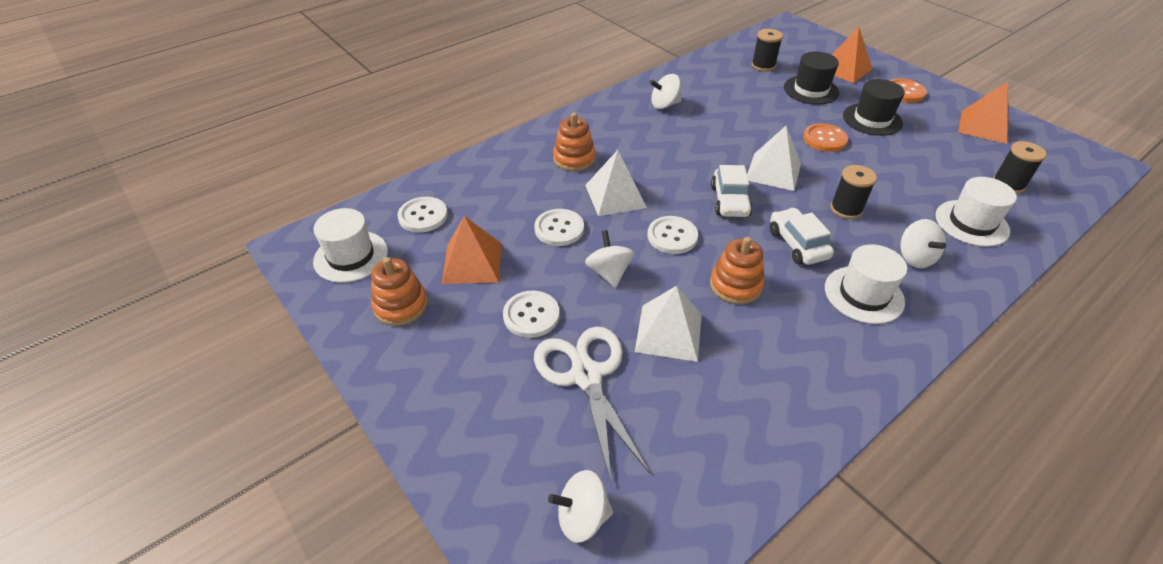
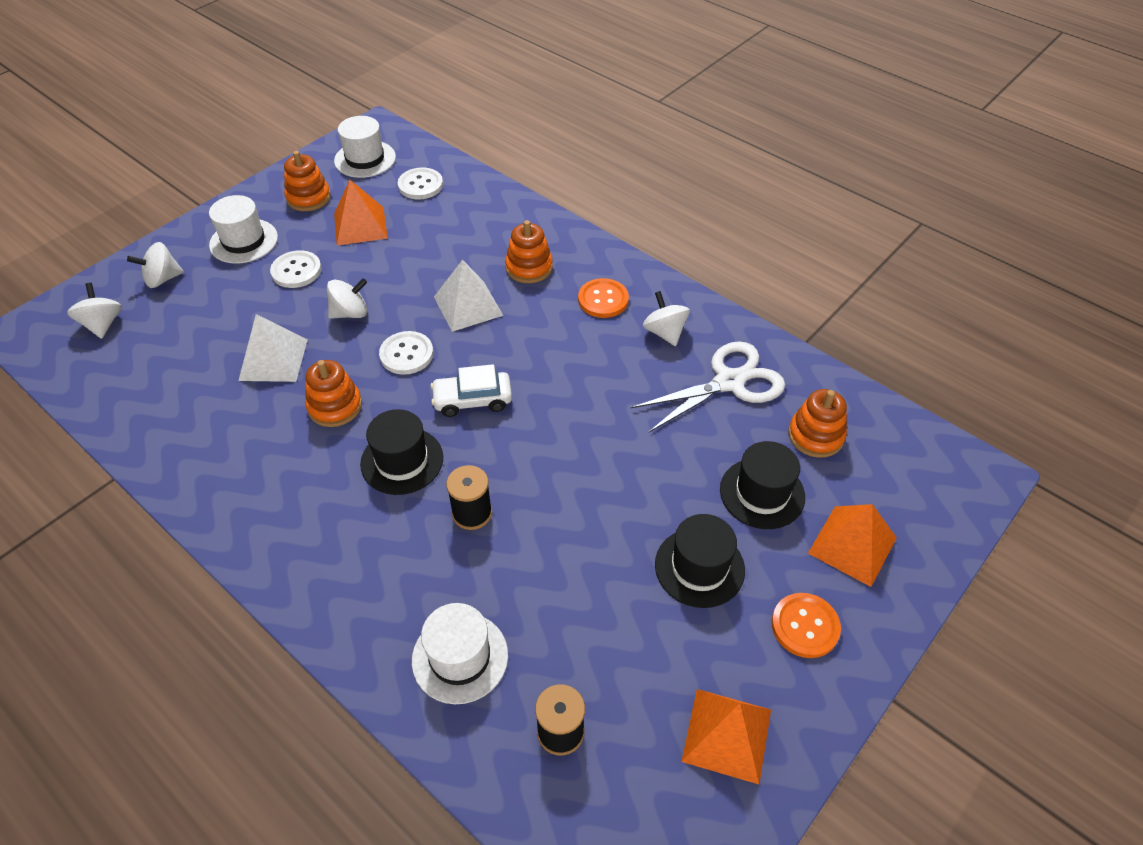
camera: 80 degrees right, 5 degrees up
white button [534,209,584,246] -> none
white scissors [534,326,650,482] -> white scissors moved to [631,341,785,433]
white pyramid [747,126,801,191] -> none
black spool [751,29,783,72] -> orange stacking toy [788,389,847,458]
white car [770,208,834,265] -> black hat [360,409,443,495]
orange button [803,123,848,152] -> orange button moved to [578,278,629,318]
white hat [825,244,907,324] -> white hat moved to [209,195,278,264]
white spinning top [900,219,946,268] -> white spinning top moved to [127,242,184,288]

